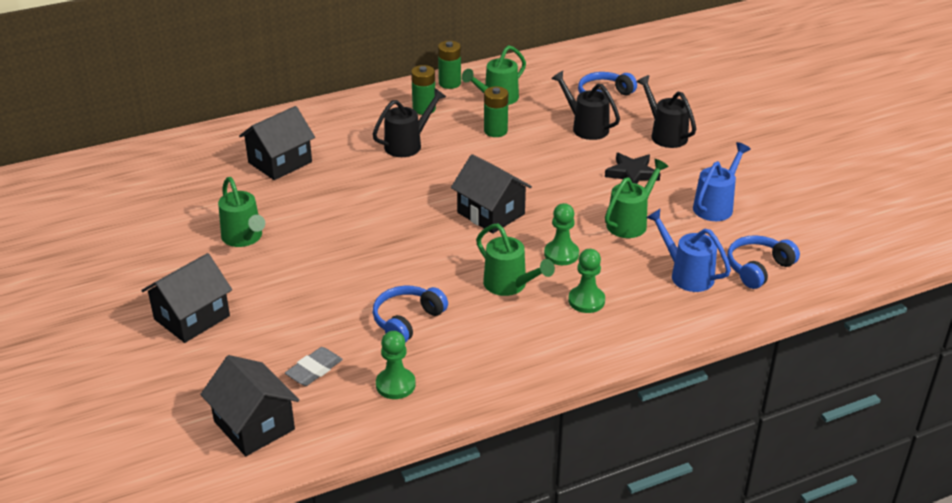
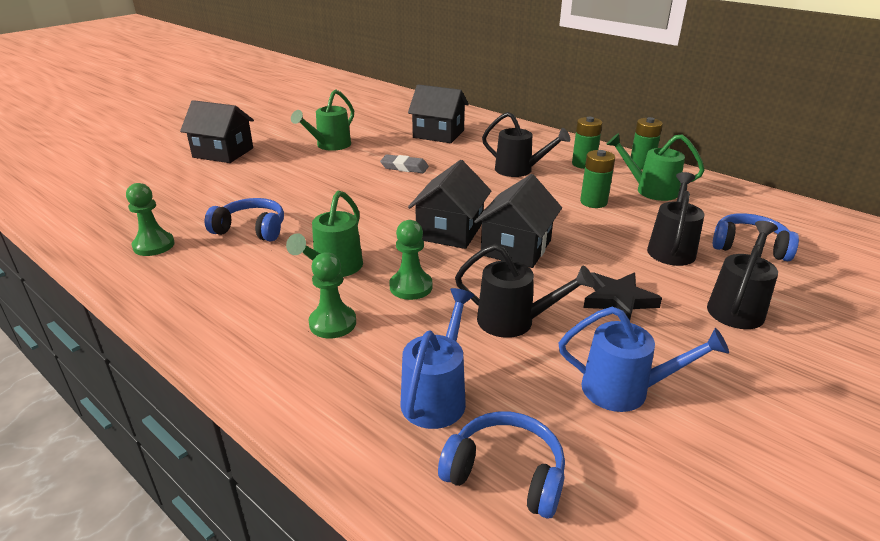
camera: 65 degrees right, 5 degrees down
black house [200,355,299,456] -> black house moved to [474,174,562,268]
grey eraser [285,347,343,386] -> grey eraser moved to [380,154,429,173]
green watering can [605,159,669,238] -> black watering can [455,244,594,338]

